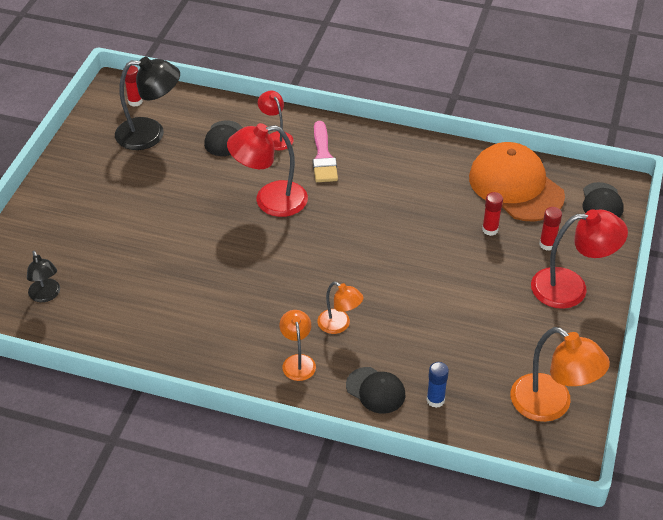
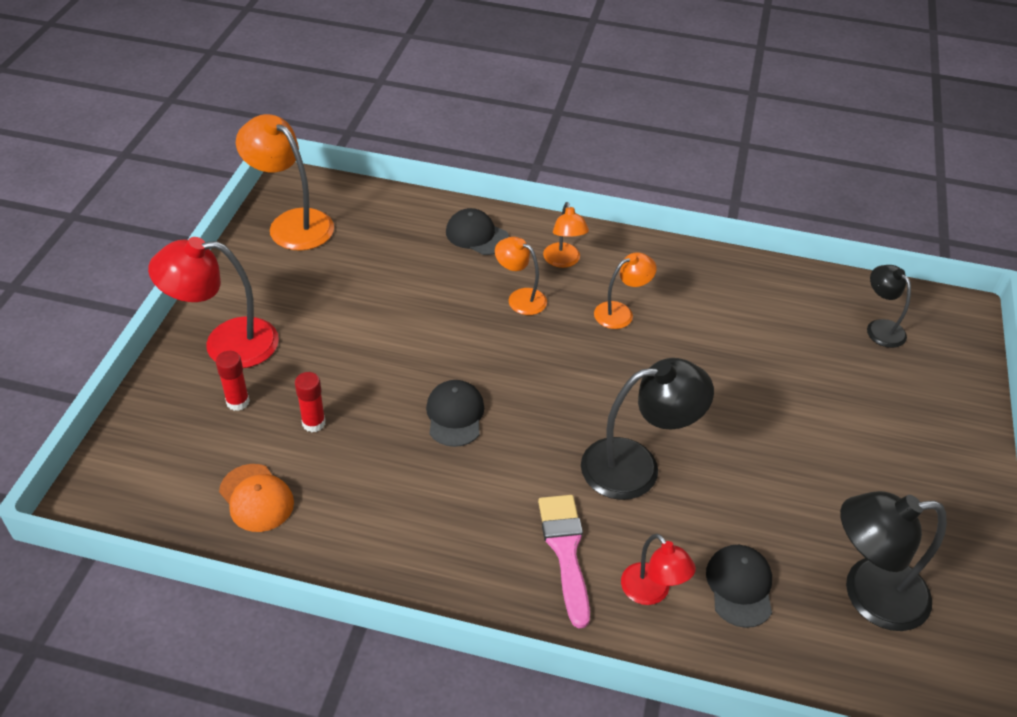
camera: 175 degrees right, 0 degrees up
red glue stick [125,65,143,107] -> none
red lamp [227,123,308,217] -> black lamp [581,358,714,500]
blue glue stick [427,362,449,408] -> none
orange cap [469,142,565,222] -> orange cap [219,464,294,532], size x0.52
black cap [583,182,624,218] -> black cap moved to [426,380,484,447]
none -> orange lamp [594,252,657,329]

